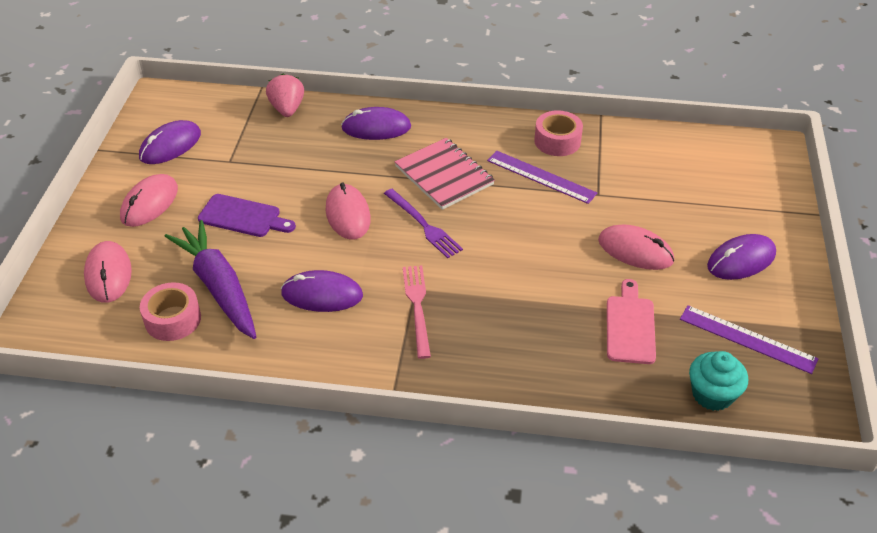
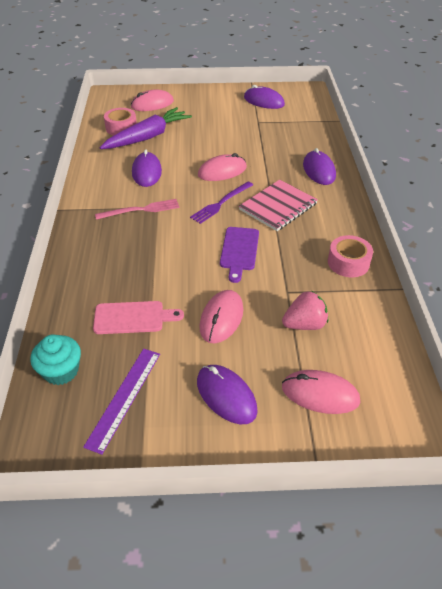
camera: 80 degrees right, 0 degrees up
pink mouse [120,174,178,227] -> pink mouse moved to [282,370,360,414]
purple cutting board [198,194,296,237] -> purple cutting board moved to [220,227,259,283]
pink strawberry [266,74,304,117] -> pink strawberry moved to [282,291,328,330]
purple ruler [487,151,597,204] -> none

